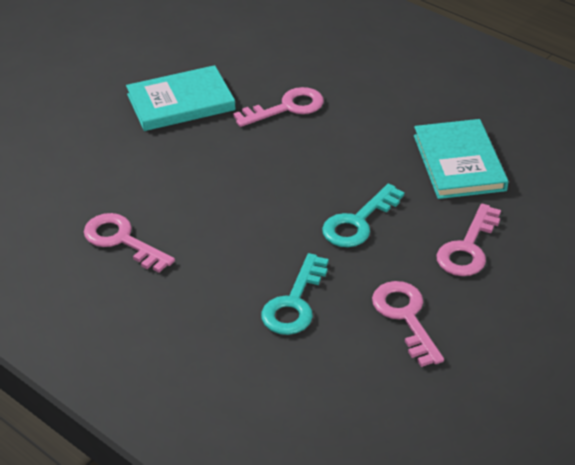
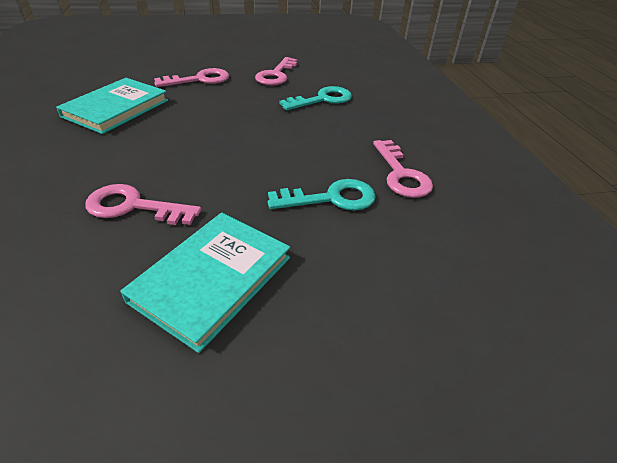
camera: 145 degrees left, 0 degrees up
turquoise book [126,65,236,131] -> turquoise book turned 75 degrees counterclockwise [120,213,290,353]
turquoise key [322,184,404,247] -> turquoise key moved to [268,179,376,211]

